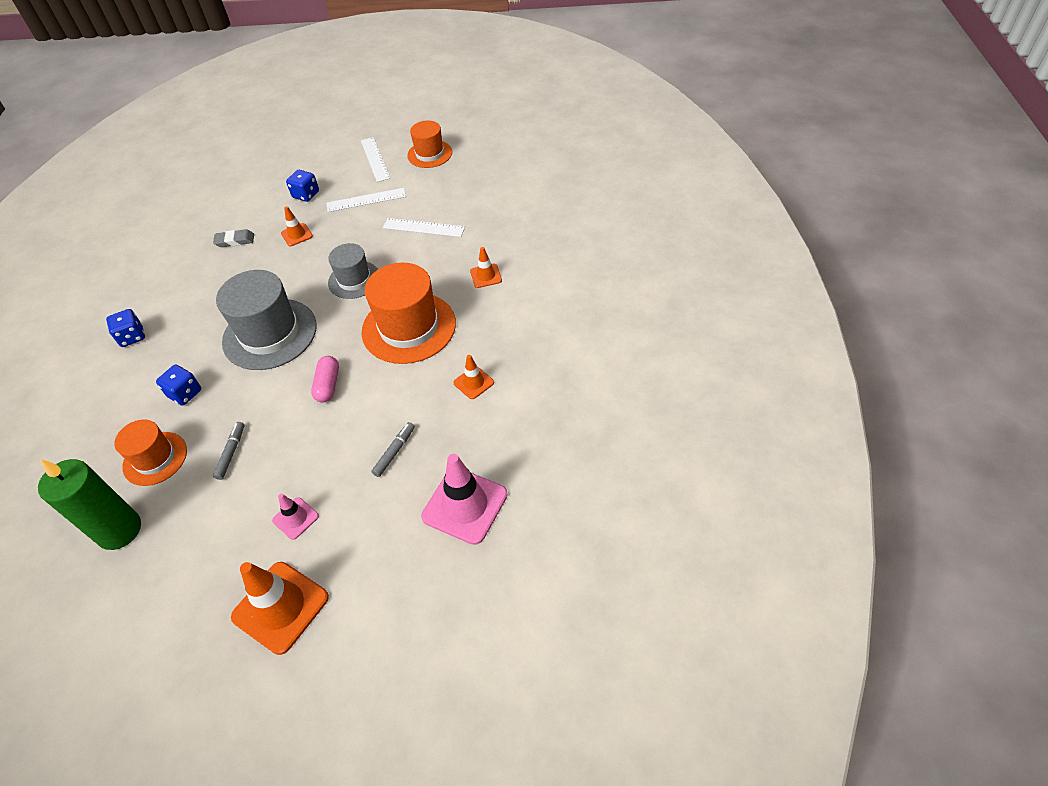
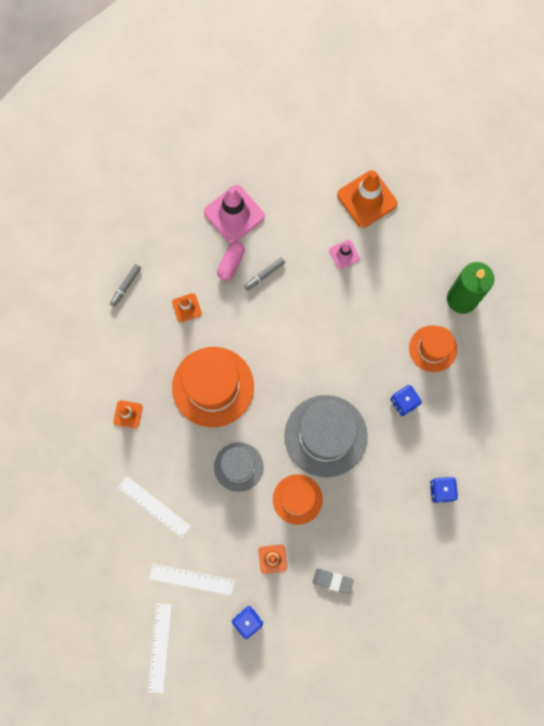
camera: 160 degrees left, 25 degrees up
grey marker [213,422,245,480] -> grey marker moved to [110,264,141,307]
pink capsule [311,356,339,403] -> pink capsule moved to [217,241,245,281]
orange hat [407,121,452,168] -> orange hat moved to [273,474,323,525]

